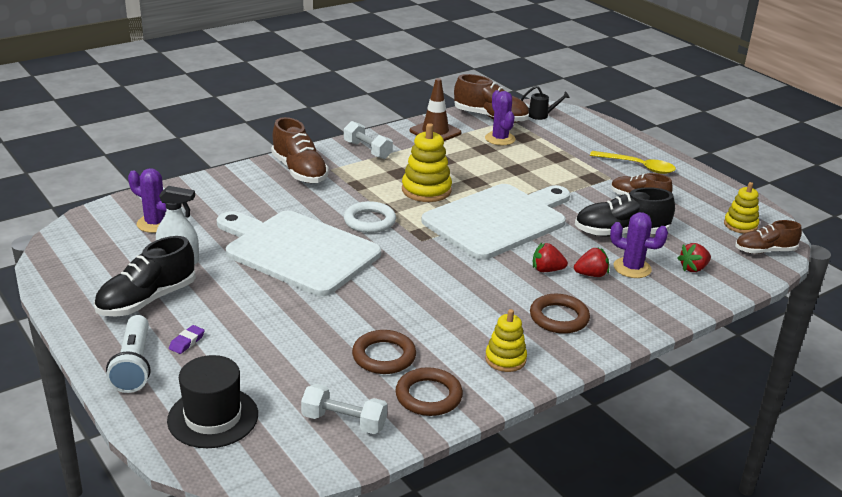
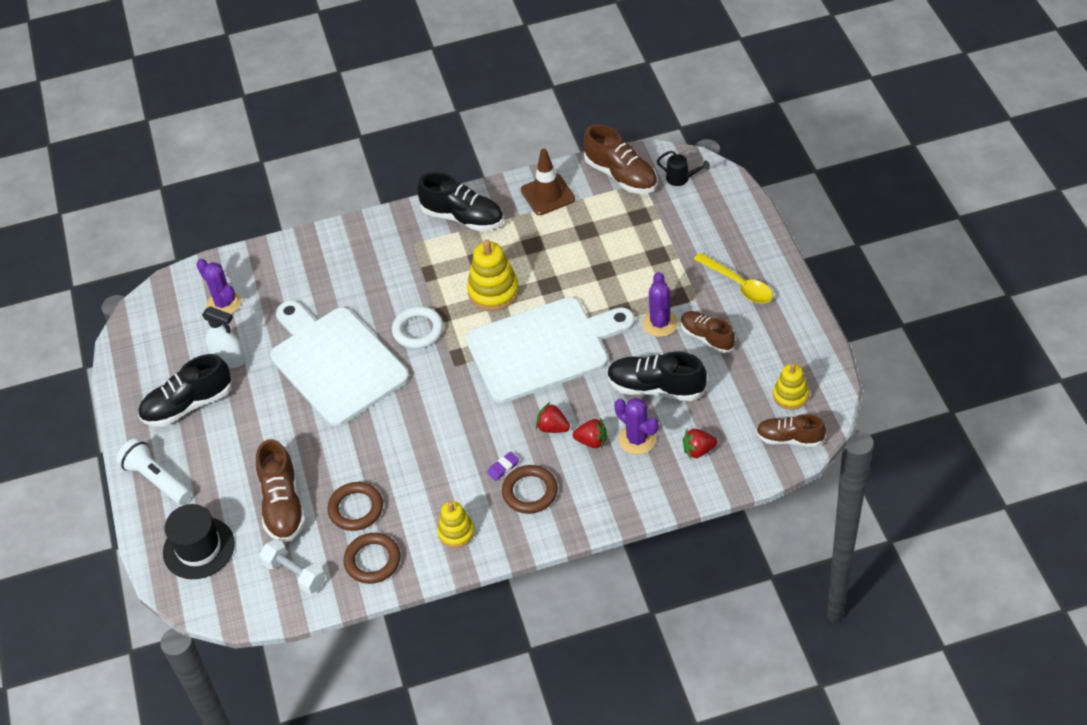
camera: 25 degrees right, 20 degrees up
white flashlight [106,315,150,393] -> white flashlight turned 120 degrees clockwise [116,438,191,505]
purple eraser [169,325,205,354] -> purple eraser moved to [487,451,519,481]
brown shoe [271,117,329,183] -> brown shoe moved to [256,439,306,542]
white dumbbell [344,121,393,159] -> black shoe [417,172,504,231]
purple cactus [485,90,515,145] -> purple cactus moved to [642,272,678,337]

